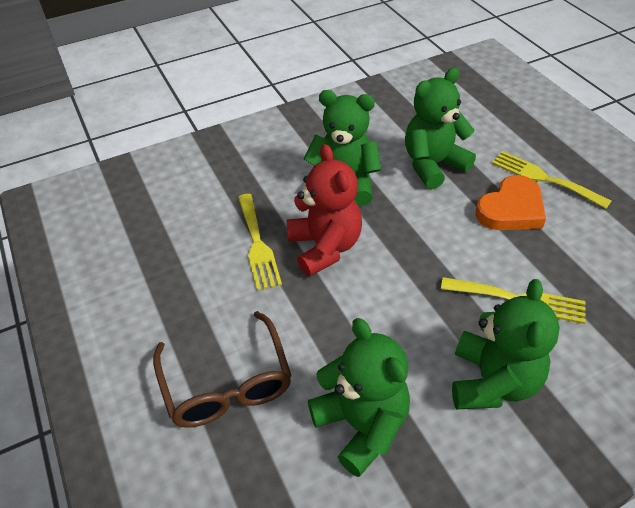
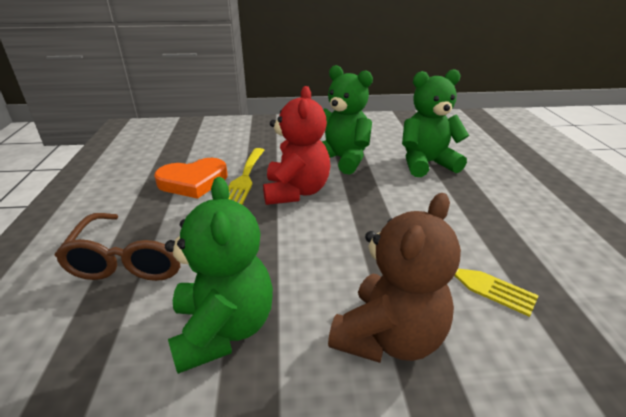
camera: 20 degrees right, 15 degrees down
green teddy bear [452,279,560,409] -> brown teddy bear [328,193,461,363]
orange heart [475,175,546,230] -> orange heart moved to [154,158,227,199]
yellow fork [492,151,611,209] -> none

